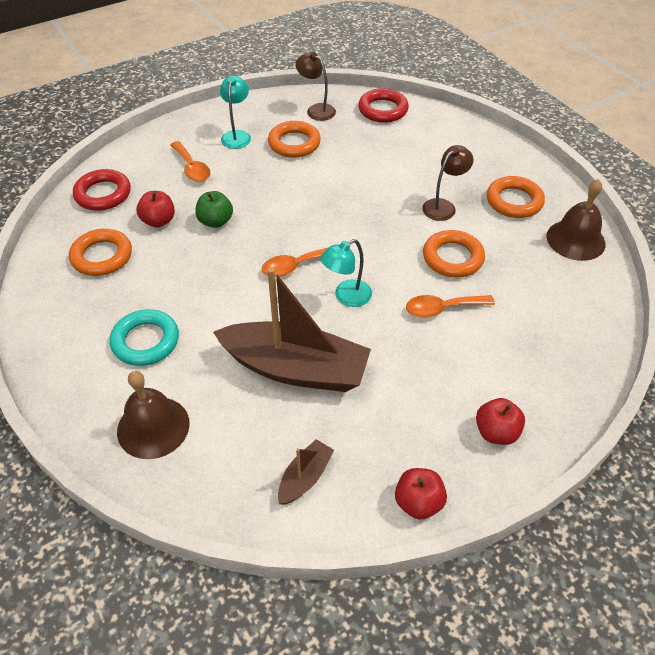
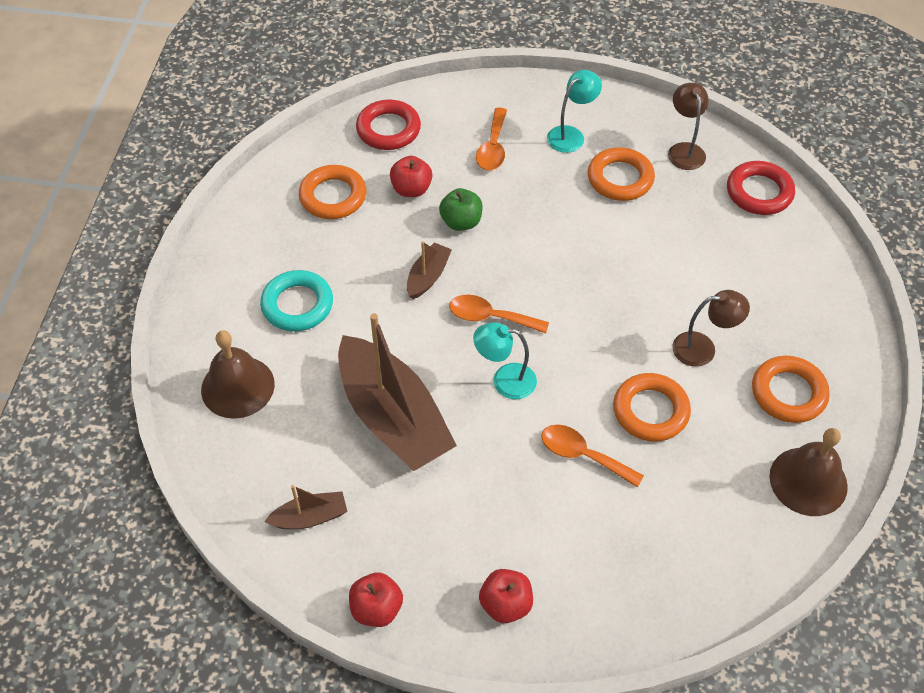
camera: 40 degrees right, 5 degrees up
none -> brown boat [407,241,452,299]

